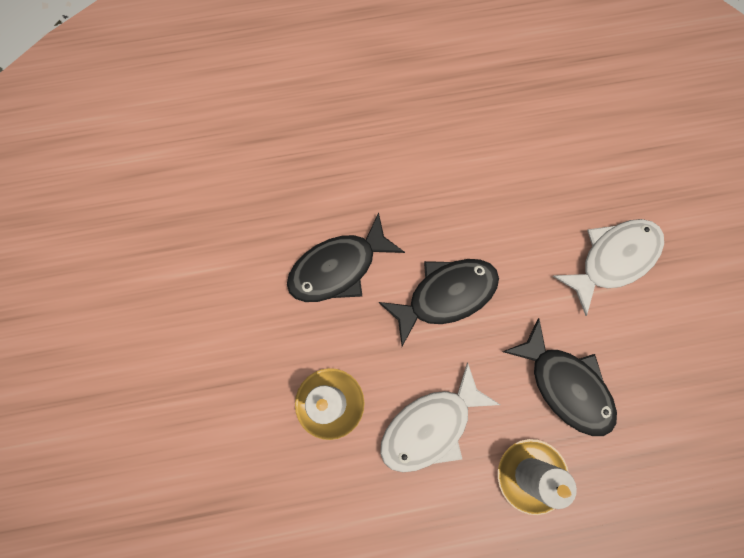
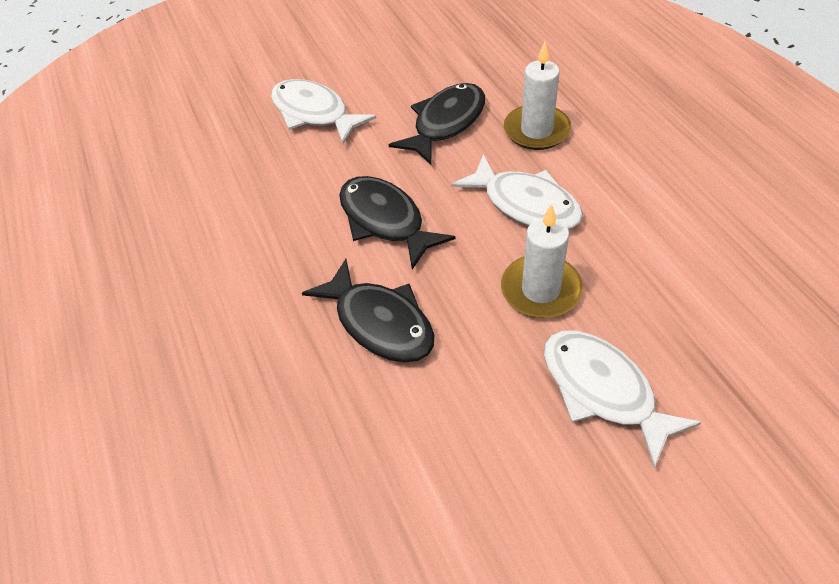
camera: 100 degrees left, 25 degrees down
none -> white fish [544,330,702,469]

